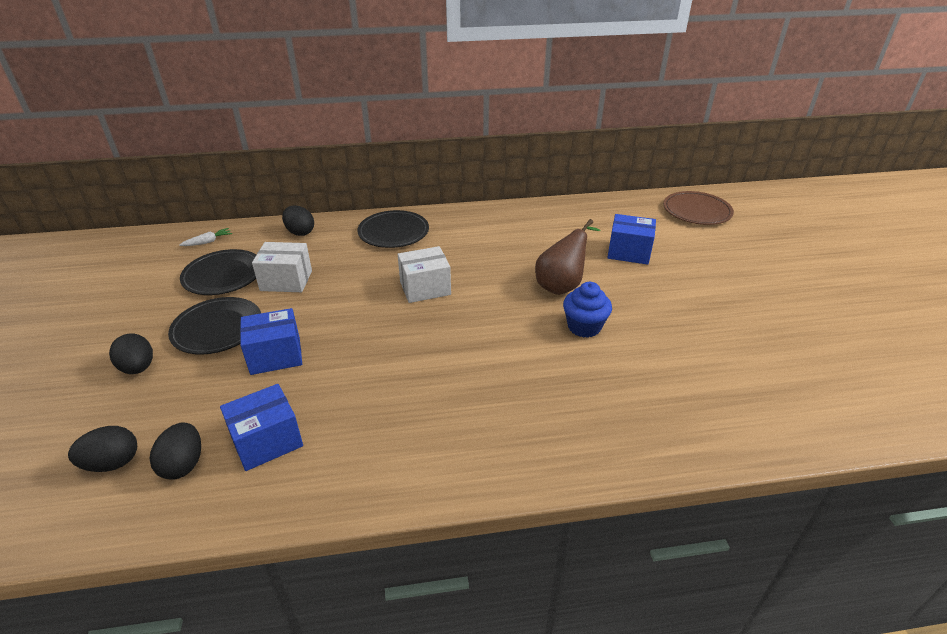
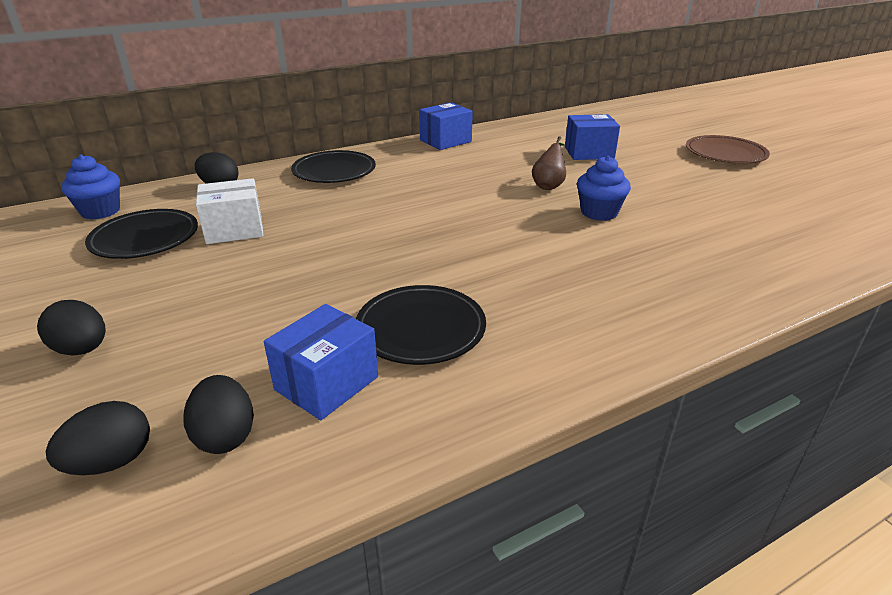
camera: 20 degrees left, 5 degrees down
black plate [168,297,261,355] -> black plate moved to [356,285,486,365]
white carrot [179,228,232,246] -> blue cupcake [61,154,120,219]
blue box [240,308,302,375] -> blue box moved to [419,102,473,150]
white box [398,246,451,303] -> none
brown pear [535,219,600,295] -> brown pear [532,136,566,190], size x0.65
brown plate [663,191,734,225] -> brown plate moved to [686,135,770,164]

